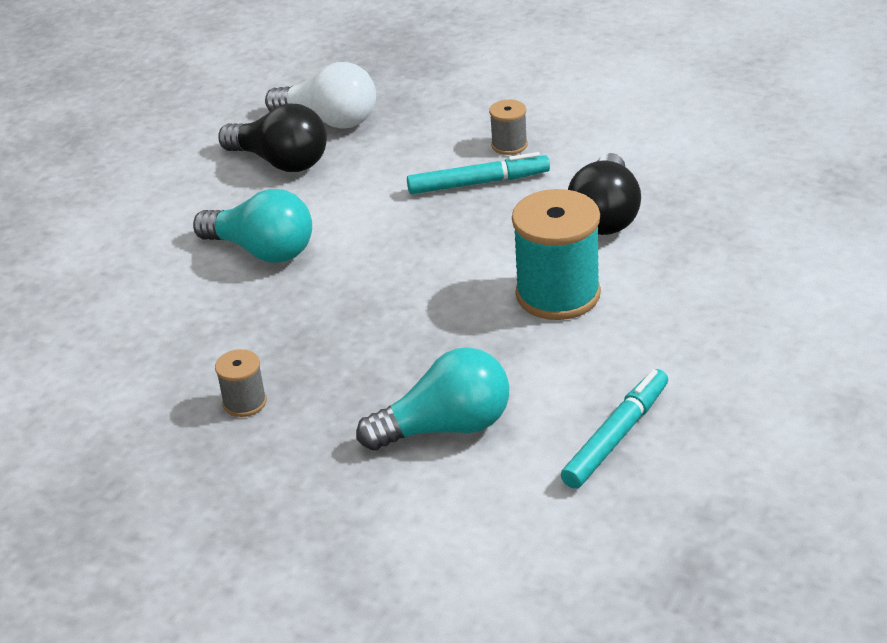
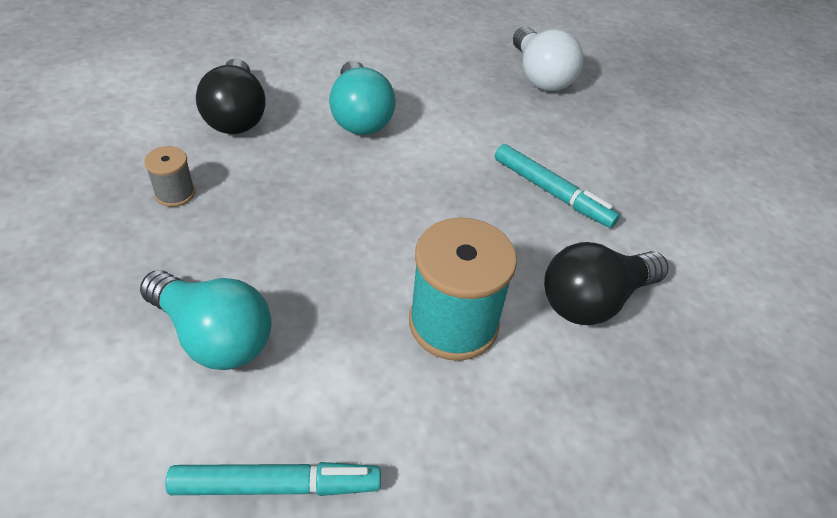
camera: 45 degrees right, 10 degrees up
black light bulb [218,103,327,172] -> black light bulb moved to [196,58,266,134]
grey spool [489,100,528,155] -> none

